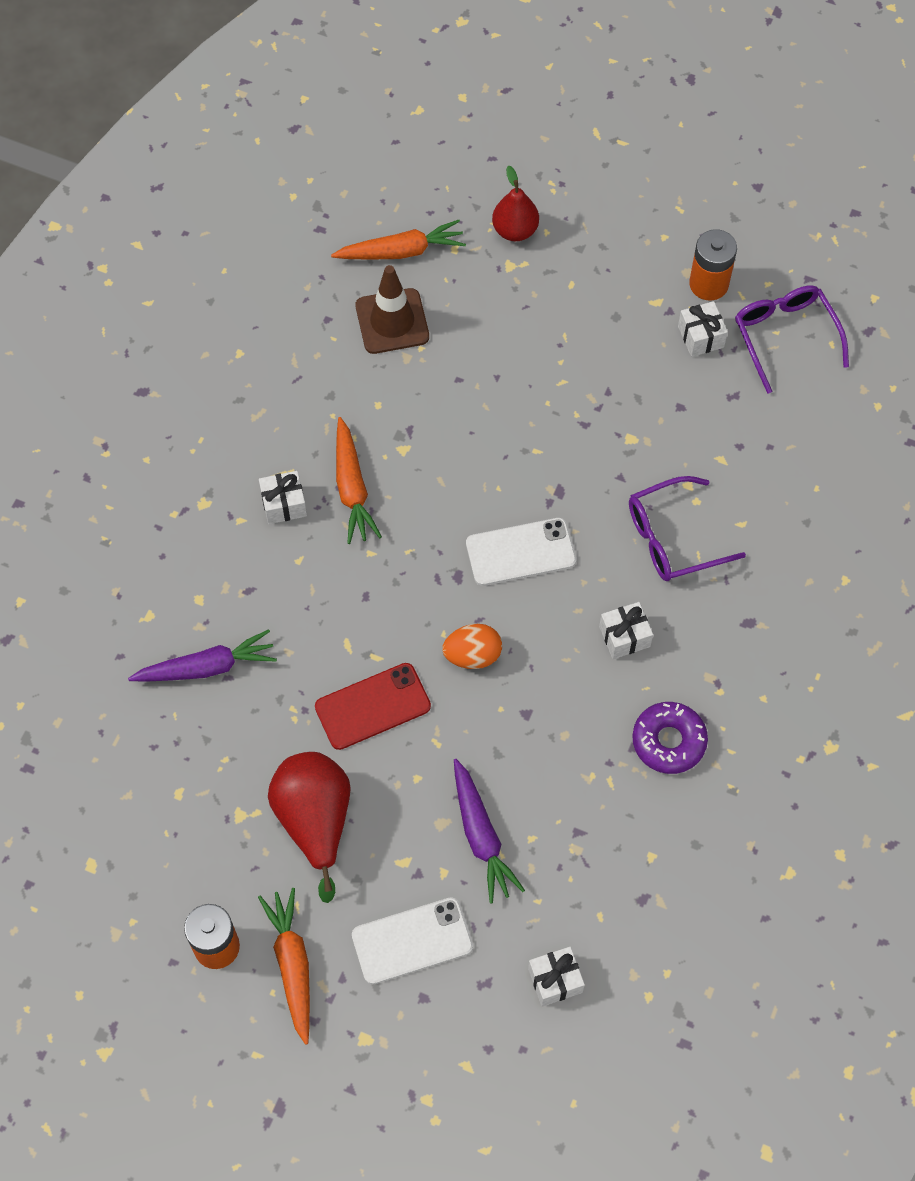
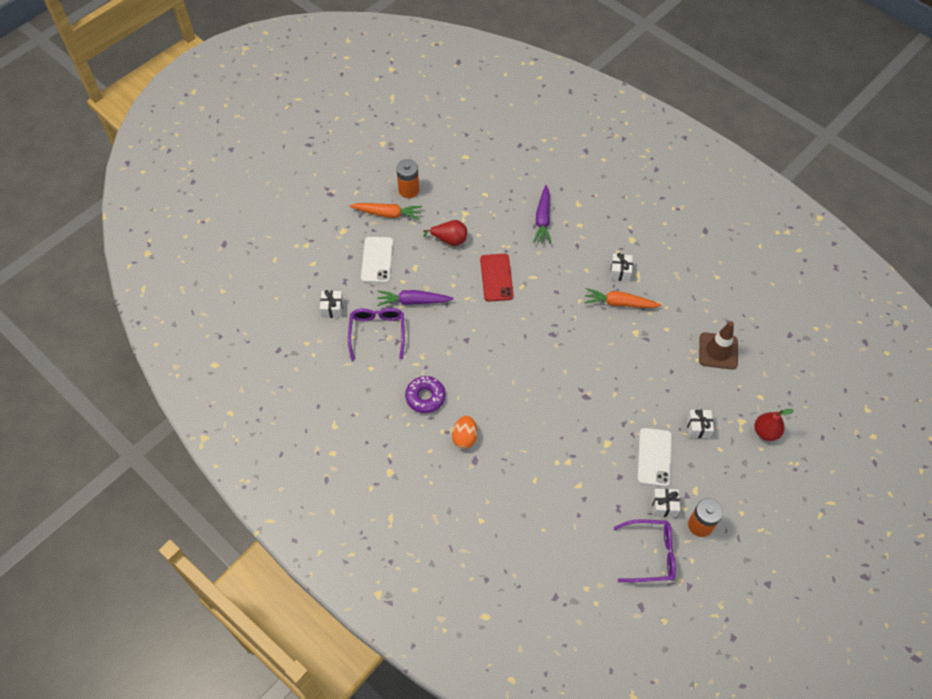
camera: 110 degrees right, 5 degrees down
red pear [268,752,351,903] -> red pear [423,220,467,246], size x0.65
orange carrot [331,220,466,260] -> none
orange egg [442,624,502,669] -> orange egg moved to [452,416,477,449]
white phone [466,518,576,586] -> white phone moved to [637,428,672,487]
white gift [599,602,653,659] -> white gift moved to [687,409,714,438]
purple glasses [629,476,746,581] -> purple glasses moved to [348,308,405,360]

